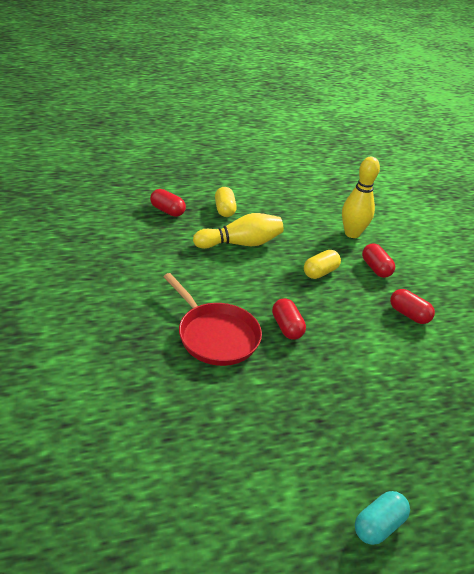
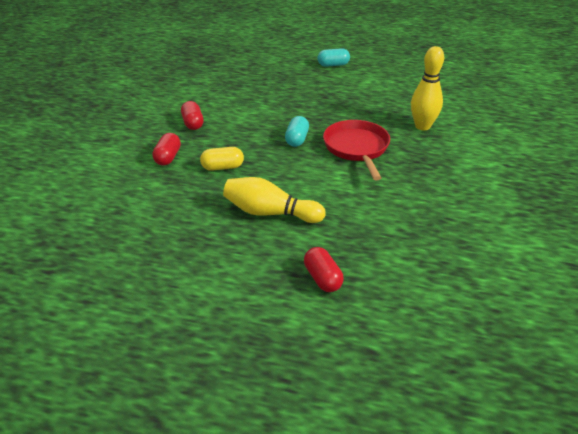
camera: 145 degrees left, 0 degrees up
yellow capsule [215,187,237,217] -> none
red capsule [272,298,306,340] -> turquoise capsule [285,116,309,147]
yellow bowling pin [342,157,380,238] -> yellow bowling pin moved to [411,46,444,130]

